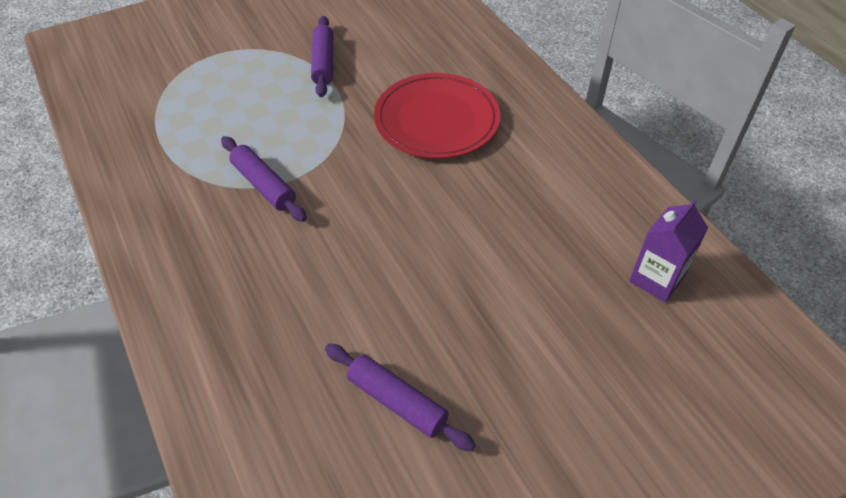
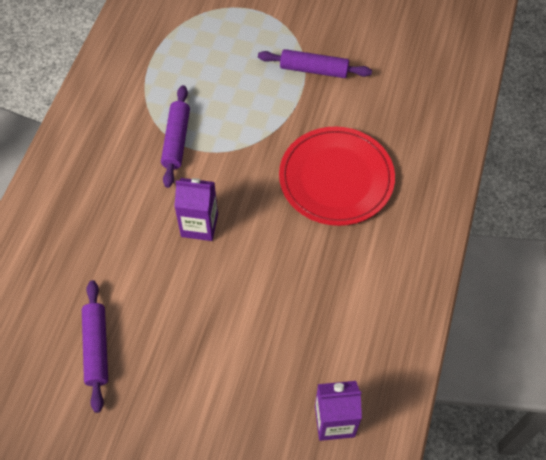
camera: 45 degrees right, 10 degrees up
purple rolling pin [311,16,334,97] -> purple rolling pin turned 60 degrees clockwise [258,49,372,78]
none -> purple carton [174,178,218,241]

